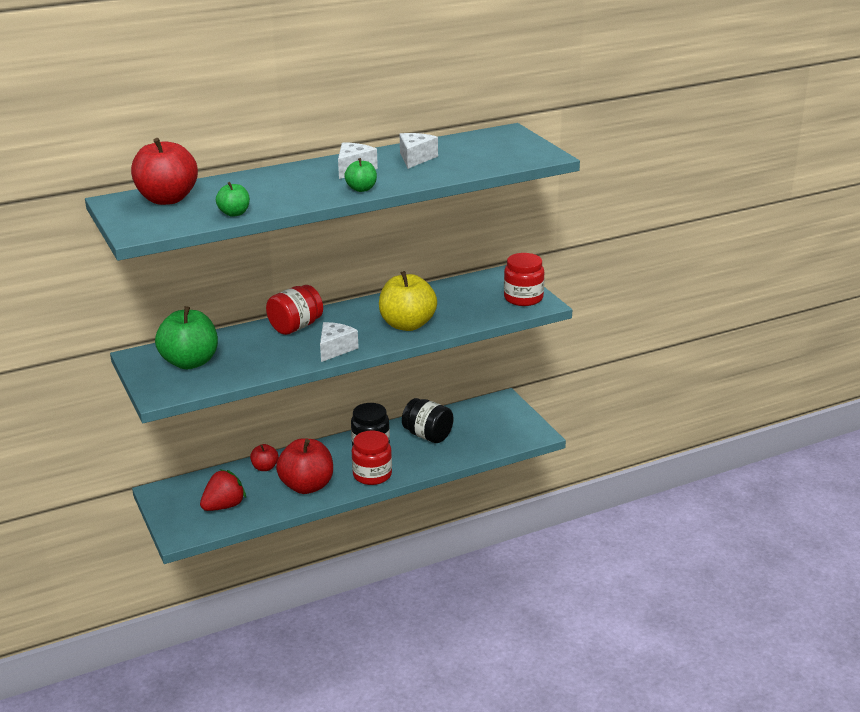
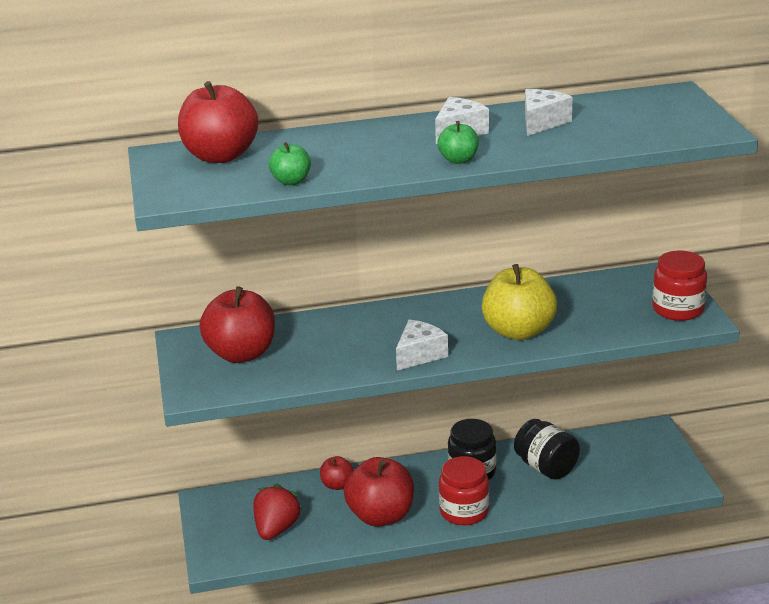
camera: 15 degrees right, 0 degrees up
green apple [155,306,218,369] -> red apple [199,286,275,363]
red strawberry [200,469,246,511] -> red strawberry turned 45 degrees counterclockwise [253,484,302,540]
red jar [266,285,323,335] -> none

